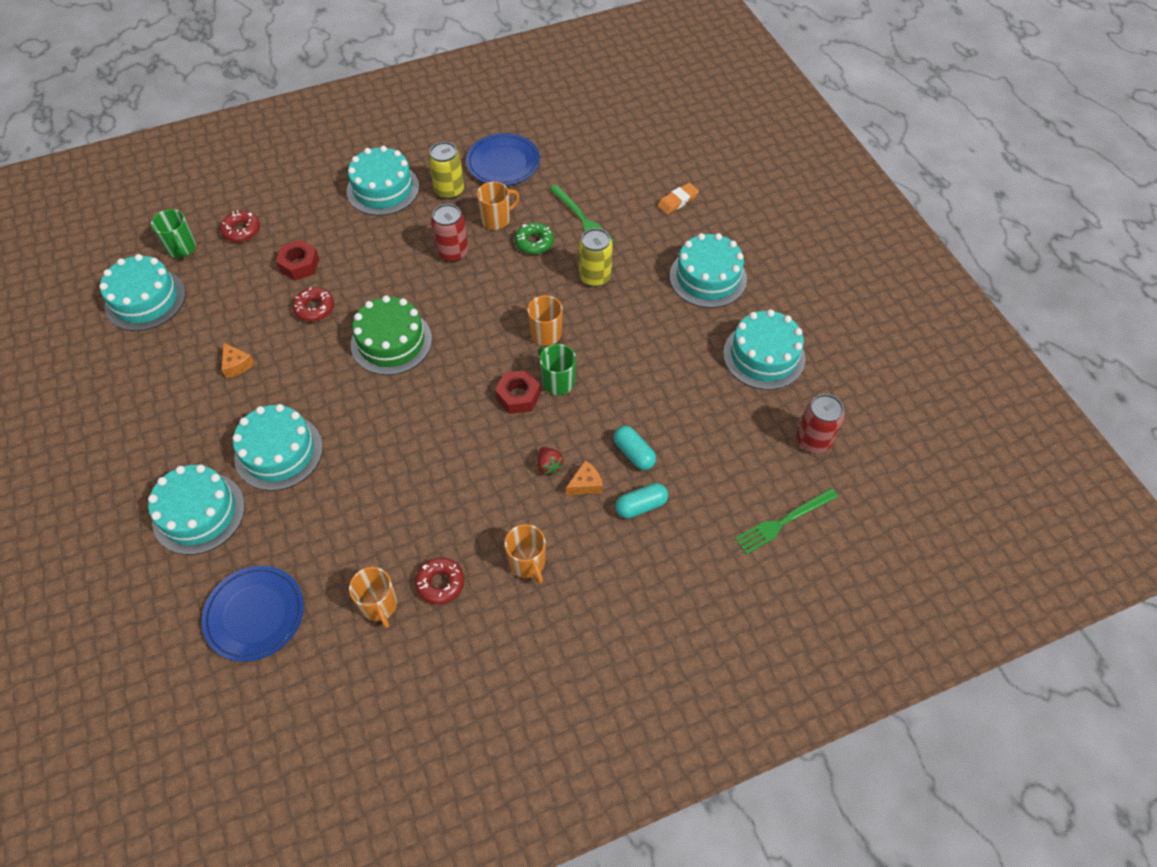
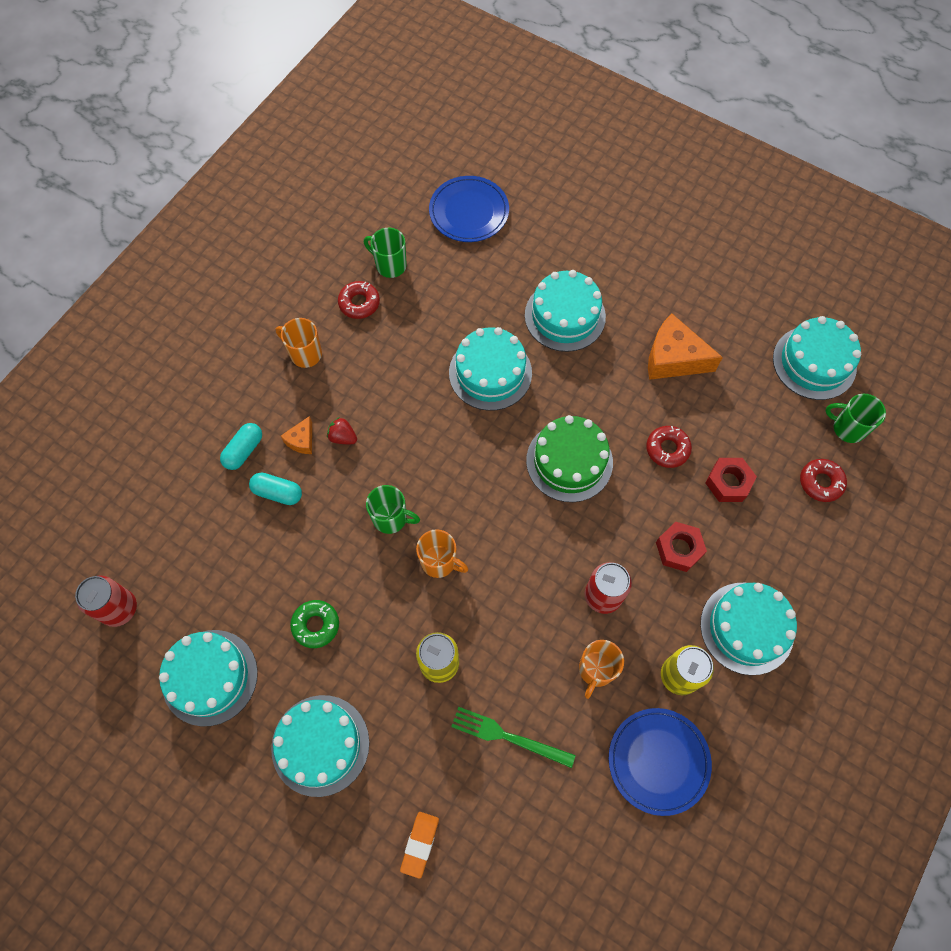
camera: 145 degrees right, 10 degrees up
turquoise cake [148,464,245,555] -> turquoise cake moved to [449,327,532,411]
orange cheese [221,342,255,378] -> orange cheese [648,313,723,380], size x1.99
orange mug [349,567,397,628] -> green mug [364,228,407,278]
red nut [495,370,541,414] -> red nut moved to [656,522,707,572]
green donut [515,222,554,254] -> green donut moved to [290,600,339,648]
green fork [735,488,838,554] -> none

